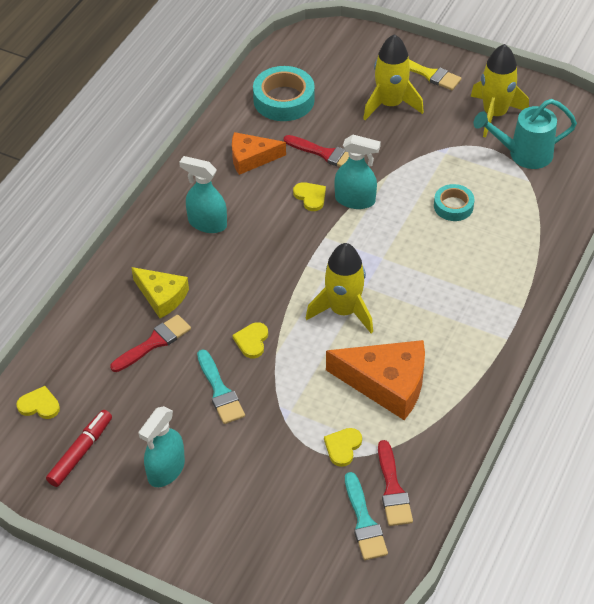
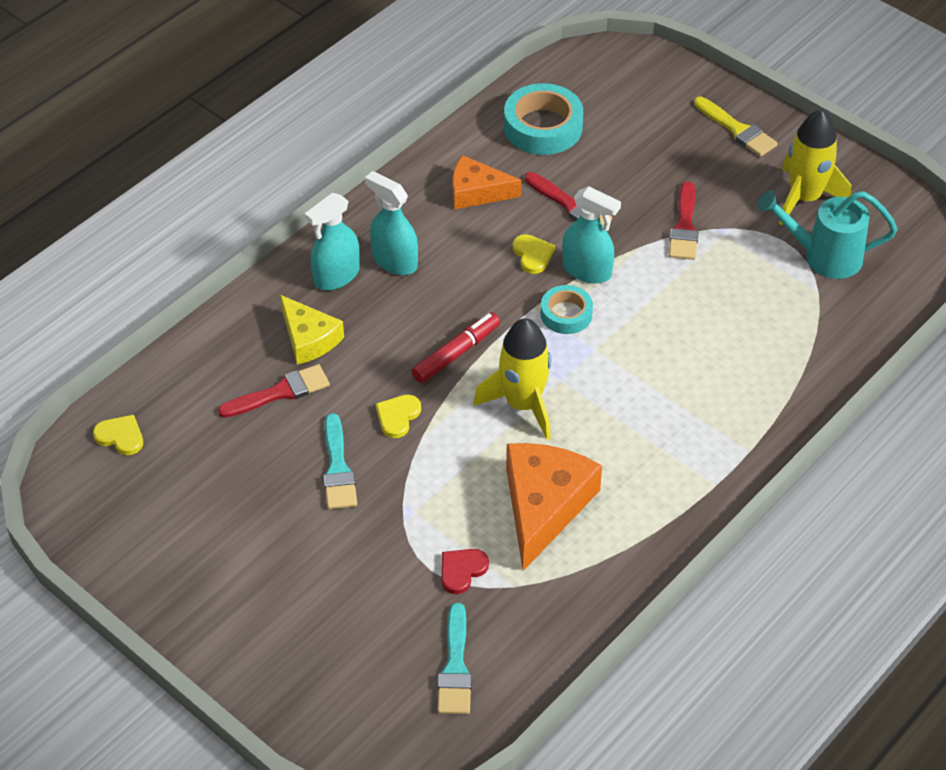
camera: 15 degrees right, 0 degrees up
red marker [46,410,112,487] -> red marker moved to [412,312,500,383]
turquoise spray bottle [138,406,185,487] -> turquoise spray bottle moved to [304,193,360,290]
yellow heart [324,428,362,467] -> red heart [441,549,489,594]
orange cheese [326,340,425,420] -> orange cheese turned 105 degrees counterclockwise [506,443,602,571]
yellow rocket [363,34,424,120] -> none
red brush [378,440,413,526] -> red brush moved to [669,181,698,260]
turquoise tape [434,184,474,221] -> turquoise tape moved to [541,285,593,334]

